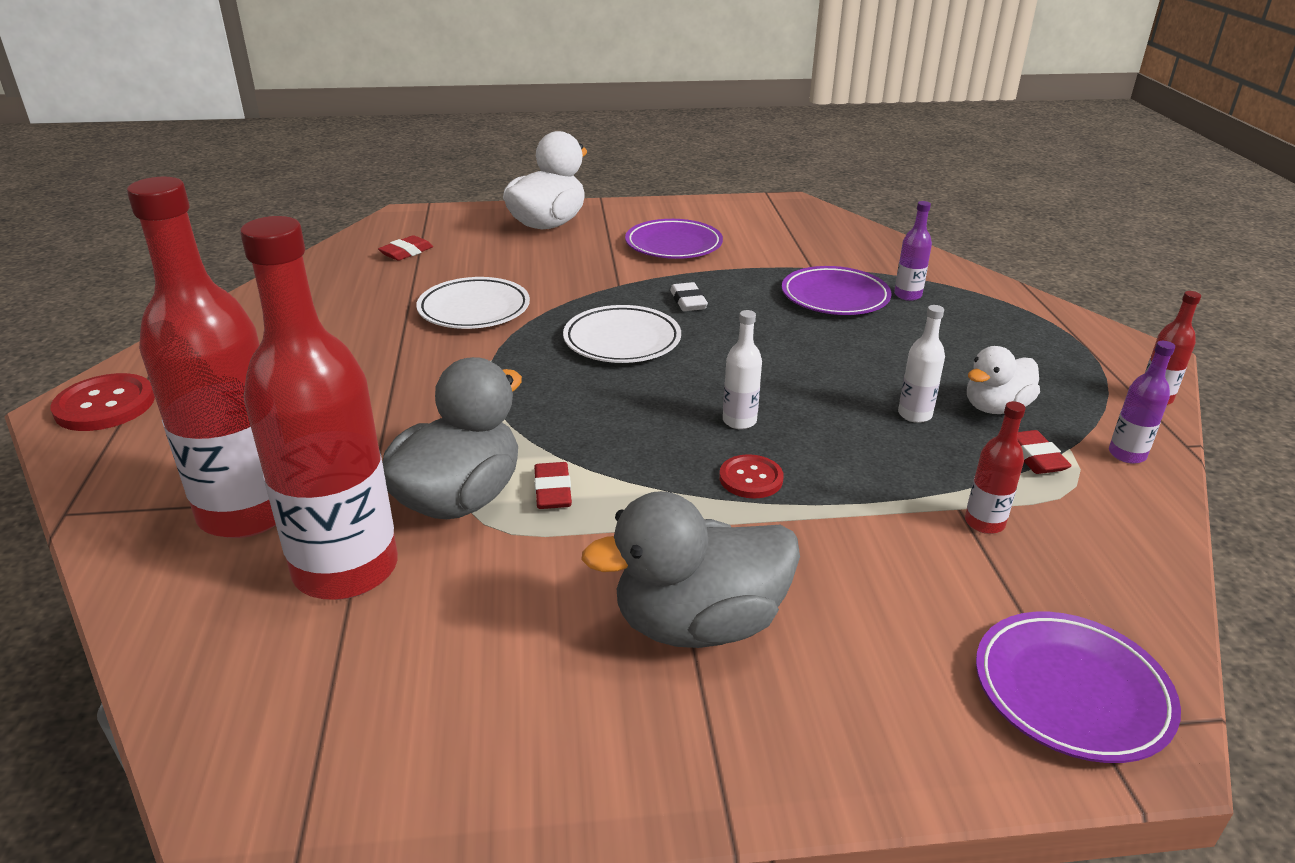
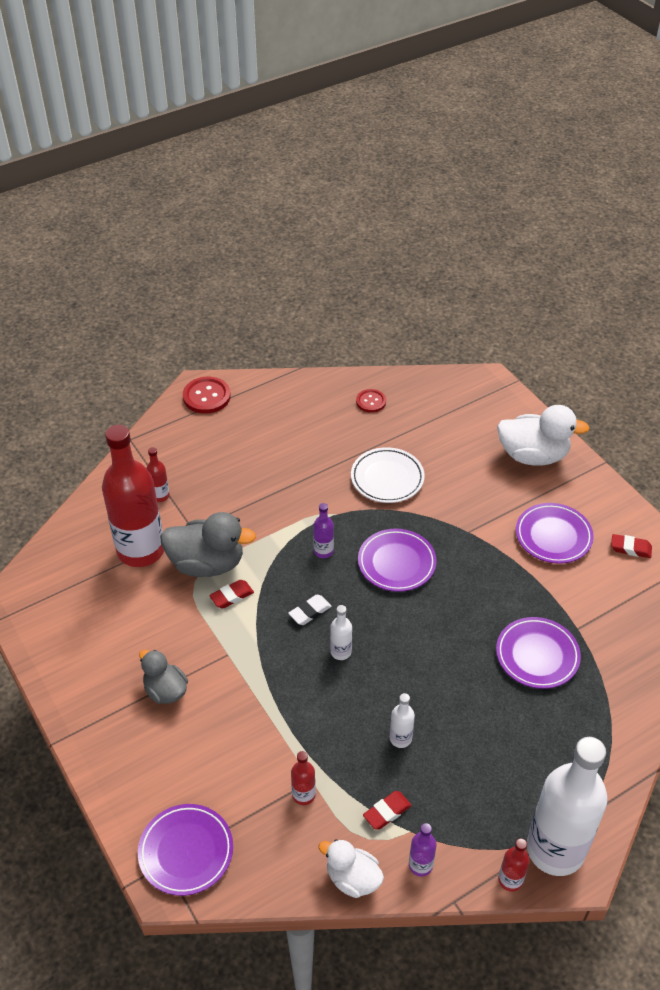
camera: 65 degrees right, 15 degrees up
red bottle [127,177,276,538] -> red bottle [146,447,170,502], size x0.41
red eraser [378,235,433,261] -> red eraser moved to [611,534,652,558]
white plate [563,305,681,363] -> purple plate [358,529,436,592]
grey duck [581,491,800,648] -> grey duck [139,650,188,704], size x0.61
white eraser [670,282,708,311] -> white eraser moved to [288,595,332,625]
red button [719,454,784,498] -> red button moved to [356,389,386,413]
purple bottle [894,201,932,301] -> purple bottle moved to [313,503,334,558]
white duck [967,346,1040,414] -> white duck moved to [318,839,384,898]
none -> white bottle [527,737,607,876]

